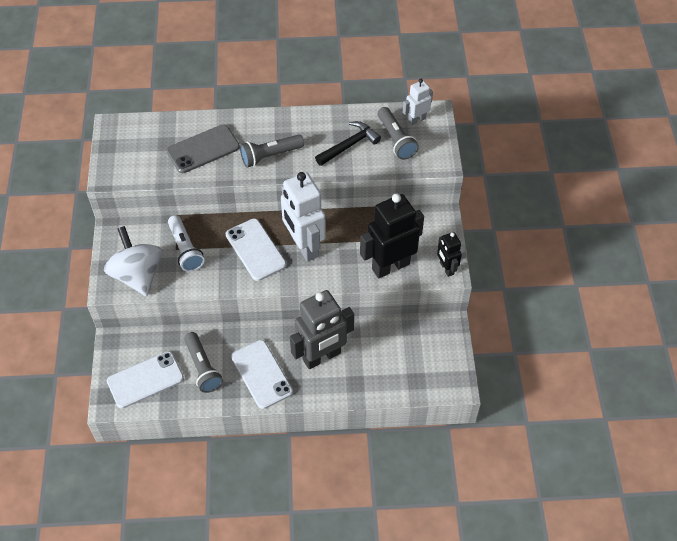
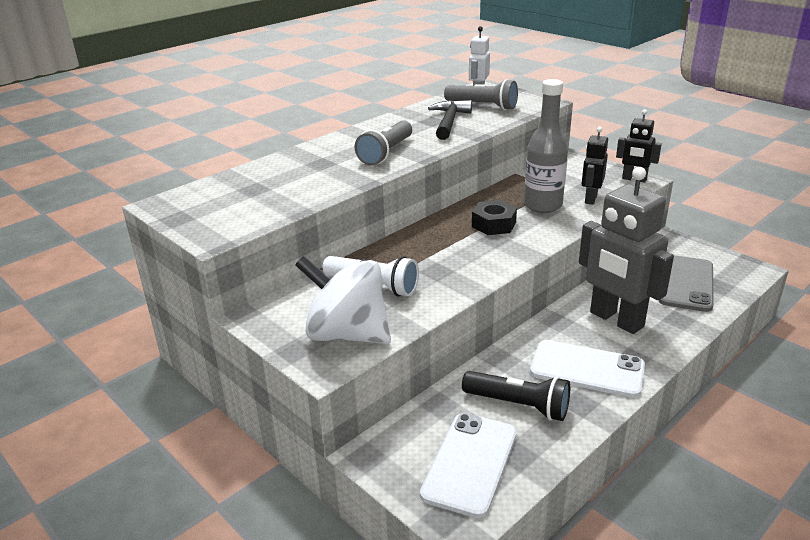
camera: 40 degrees left, 25 degrees down
grey phone [166,124,240,173] -> grey phone moved to [659,255,714,312]
grey flashlight [184,332,223,393] -> black flashlight [462,371,570,421]
white phone [226,219,287,281] -> none
white robot [281,172,326,262] -> black nut [472,200,517,235]
grey robot [290,290,354,369] -> grey robot turned 120 degrees clockwise [579,167,674,334]
black robot [360,193,424,278] -> black robot [582,127,608,205], size x0.52
none -> grey bottle [524,79,568,213]

